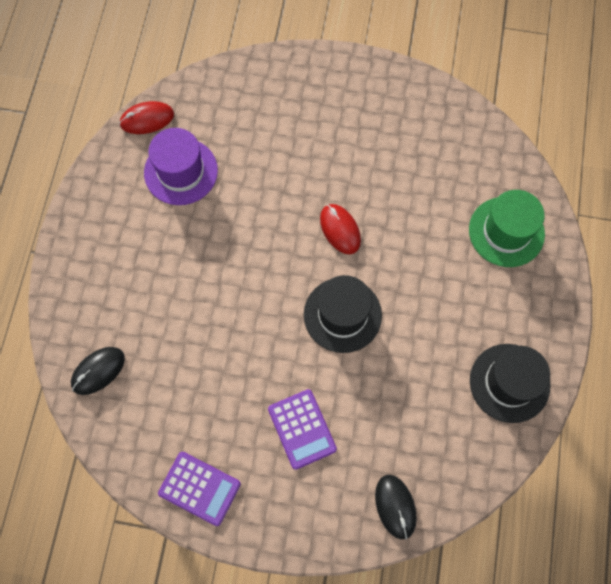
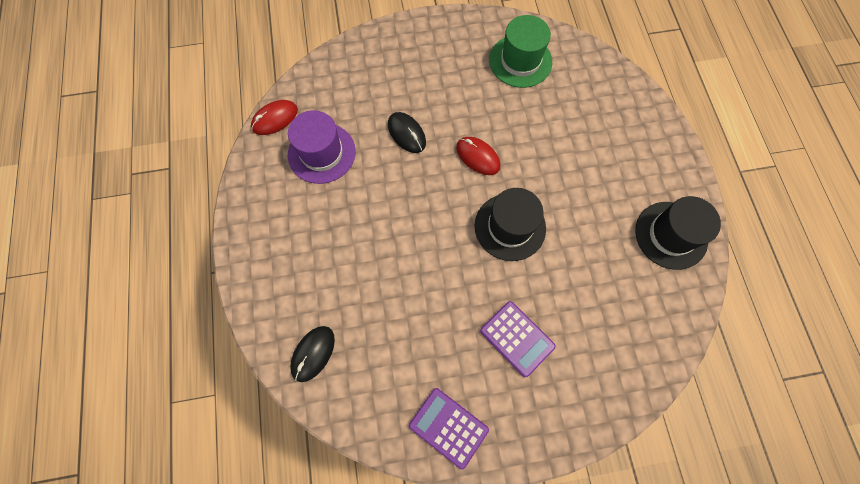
camera: 20 degrees left, 0 degrees up
purple calculator [158,452,241,526] -> purple calculator turned 150 degrees counterclockwise [409,388,489,470]
black mouse [375,475,417,539] -> black mouse moved to [388,112,426,153]
green hat [469,190,545,267] -> green hat moved to [489,15,552,88]

